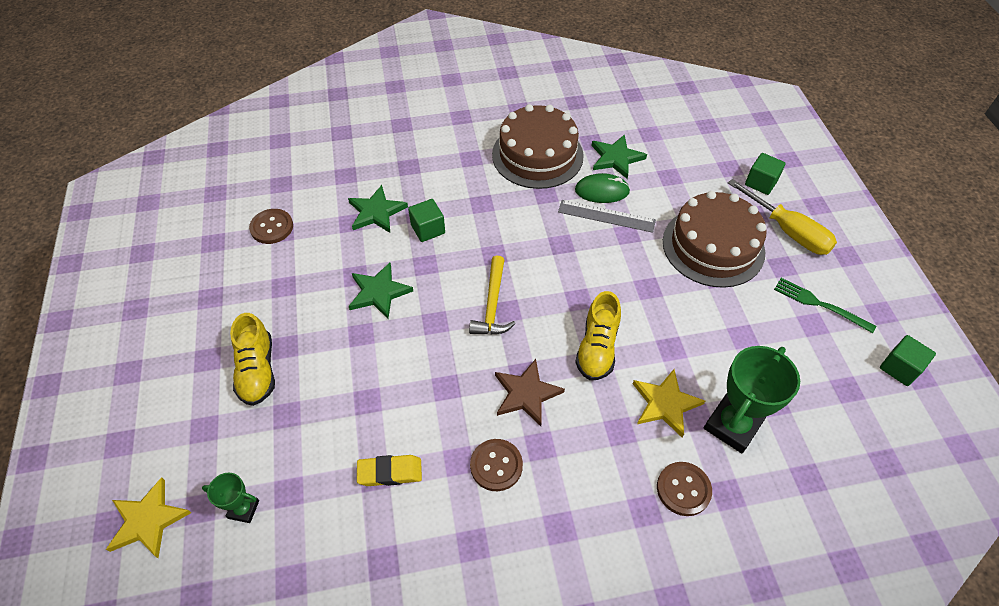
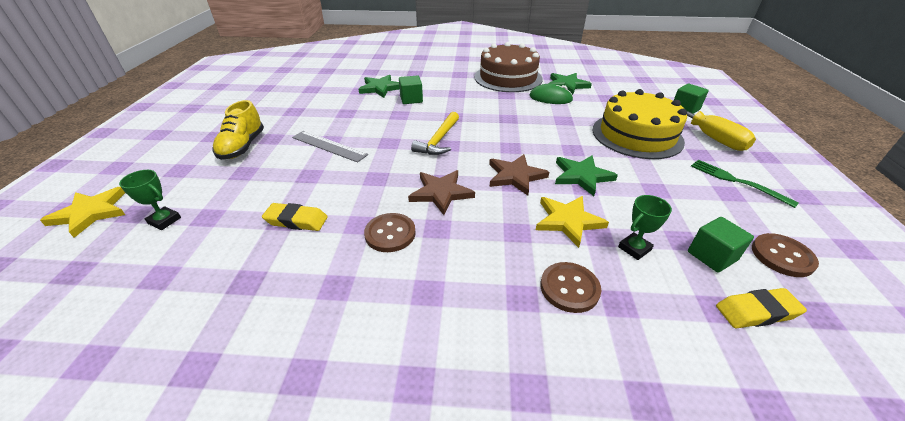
camera: 15 degrees right, 15 degrees down
brown button [249,209,293,244] -> brown button moved to [752,233,819,277]
green star [349,263,413,319] -> green star moved to [555,155,618,196]
grey ruler [558,200,656,233] -> grey ruler moved to [292,131,368,163]
yellow shoe [575,291,621,380] -> brown star [489,154,549,195]
brown cake [663,191,767,288] -> yellow cake [592,89,687,159]
green trophy [704,346,800,453] -> green trophy [618,195,672,260], size x0.51
green cube [880,335,936,386] -> green cube moved to [688,217,754,273]
none -> yellow eraser [716,288,807,328]

